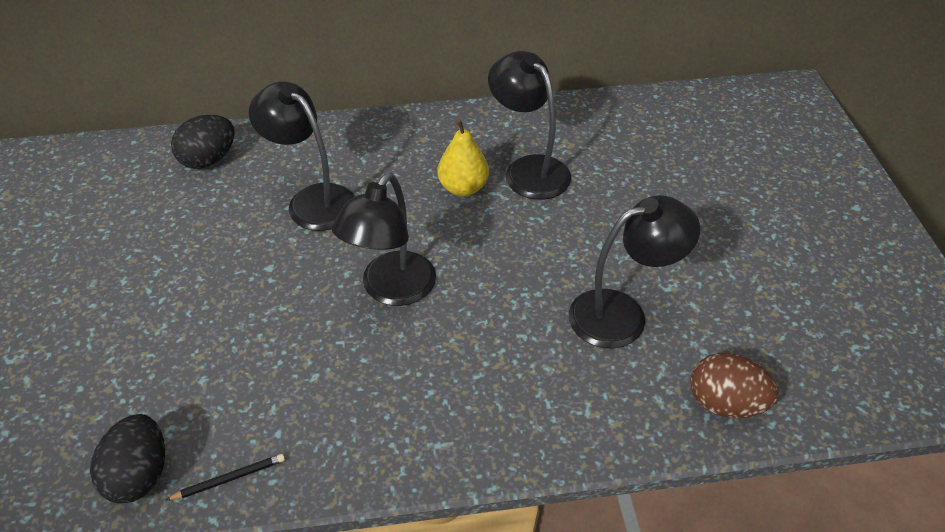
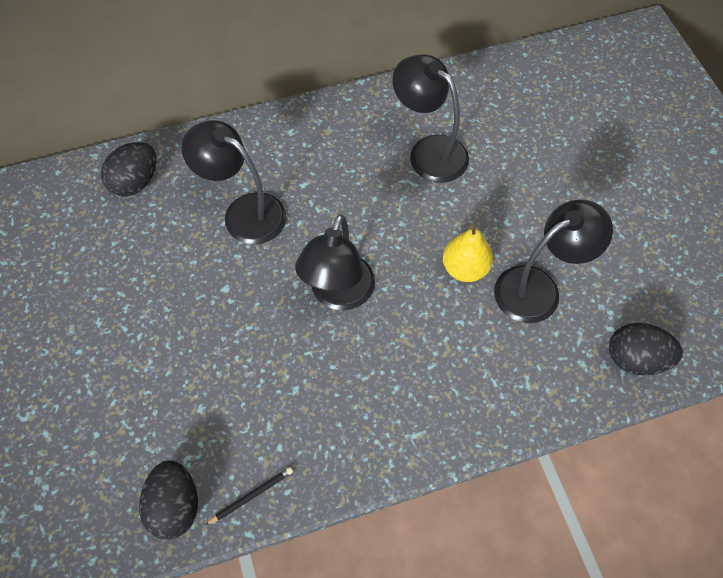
camera: 10 degrees left, 15 degrees up
yellow pear [437,119,489,196] -> yellow pear moved to [443,225,493,282]
brown egg [690,353,778,418] -> black egg [609,323,683,375]

